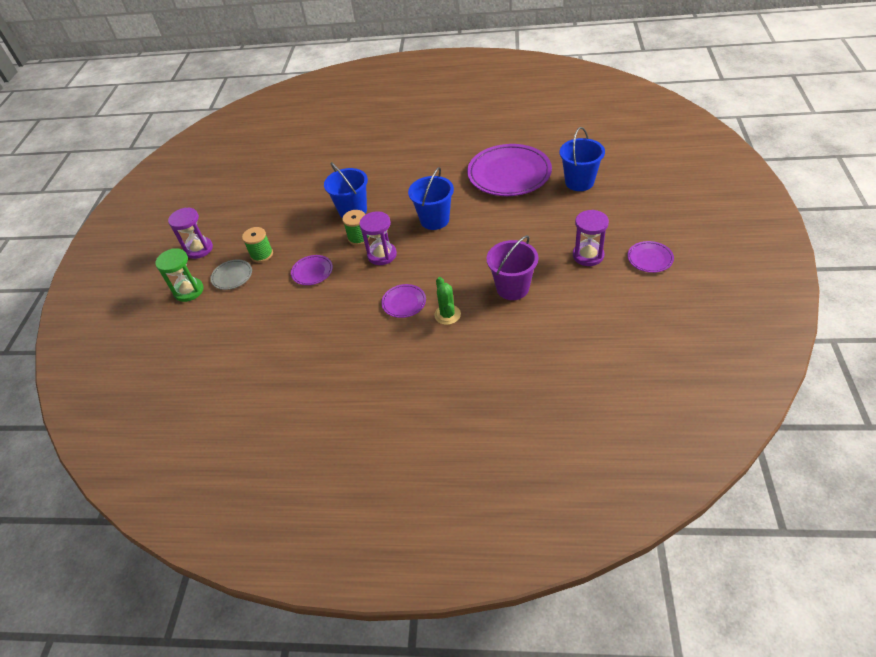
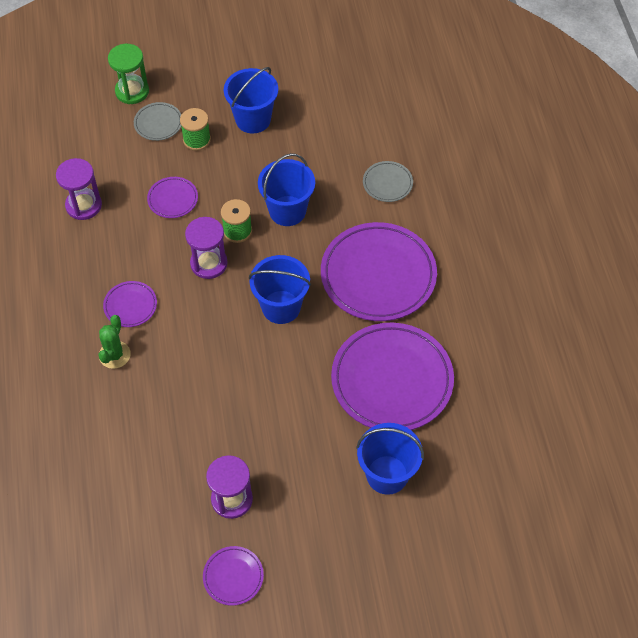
camera: 70 degrees right, 10 degrees up
purple hourglass [168,208,213,259] -> purple hourglass moved to [56,158,102,220]
green cactus [434,277,461,325] -> green cactus turned 45 degrees counterclockwise [98,315,131,369]
purple bucket [487,235,538,300] -> none
none -> blue bucket [224,67,278,133]
none -> purple plate [321,222,437,321]
none -> grey plate [363,161,413,202]

